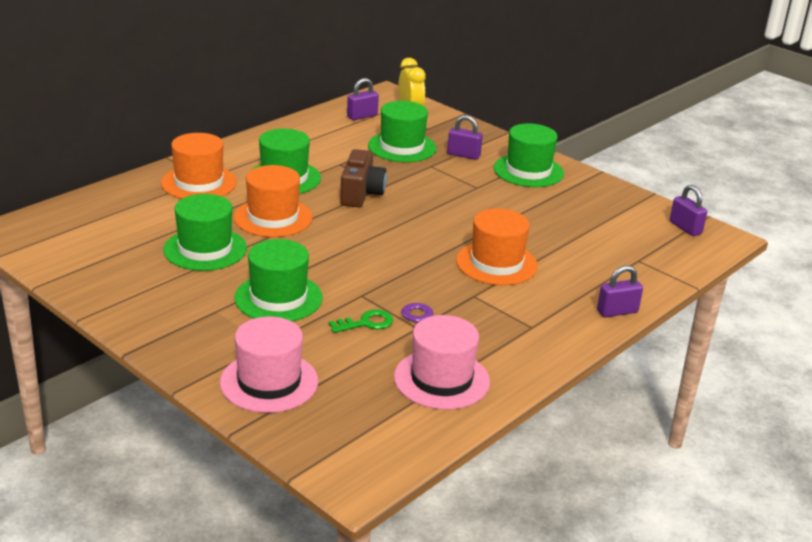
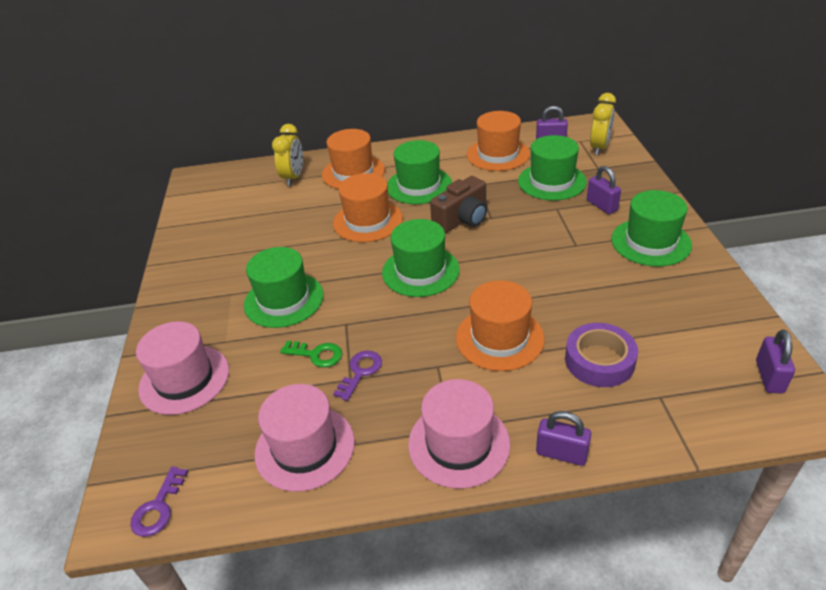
camera: 45 degrees right, 10 degrees up
green hat [163,194,247,271] -> green hat moved to [382,219,460,297]
none -> purple key [130,467,188,537]
none -> yellow clock [272,124,303,186]
none -> pink hat [408,379,510,488]
none -> orange hat [467,111,530,171]
none -> purple tape [565,323,638,387]

